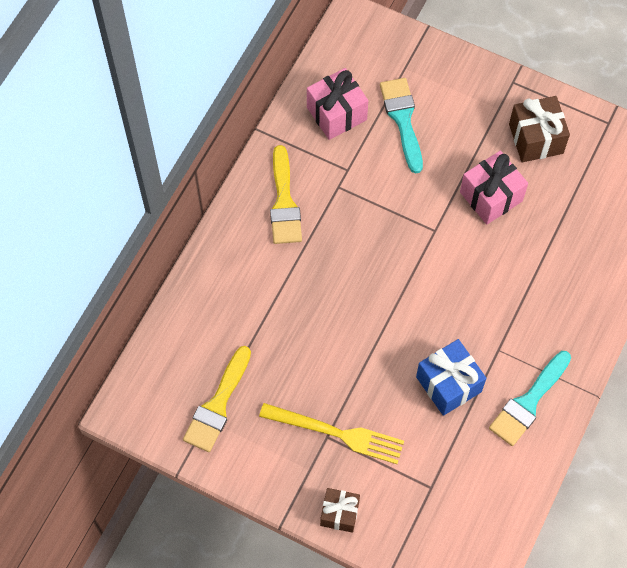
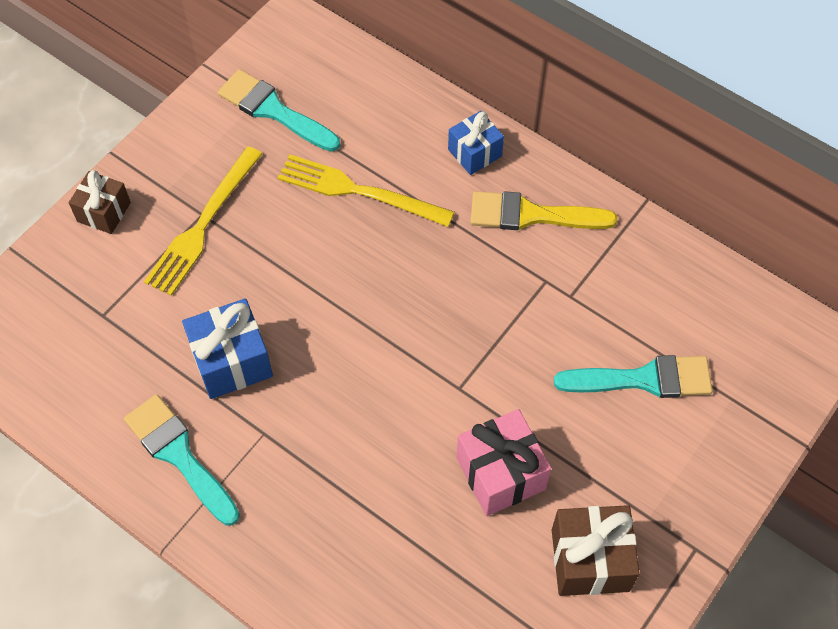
camera: 100 degrees right, 5 degrees down
yellow brush [183,346,251,452] -> turquoise brush [218,69,340,152]
pink gift [307,68,368,140] -> none
none -> yellow fork [278,154,454,227]
none -> blue gift [448,111,504,175]

